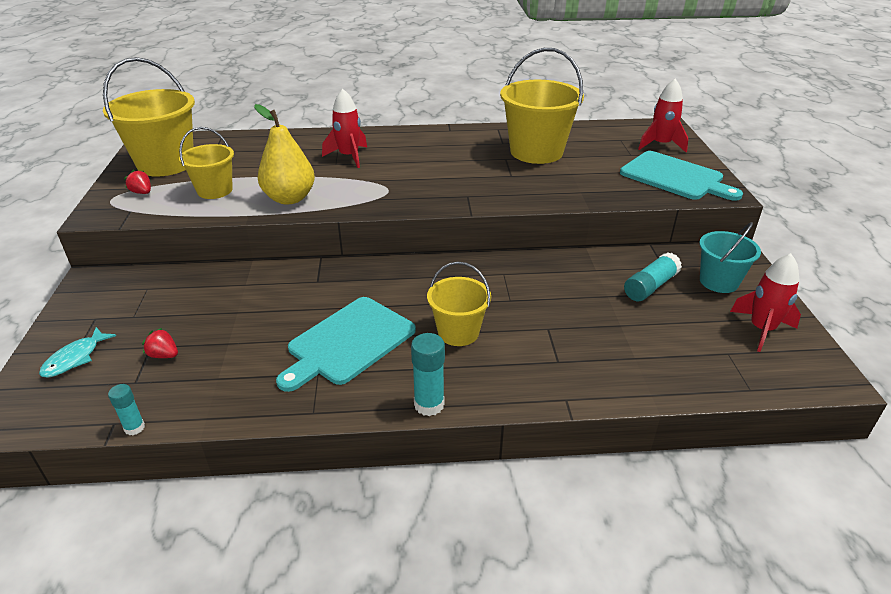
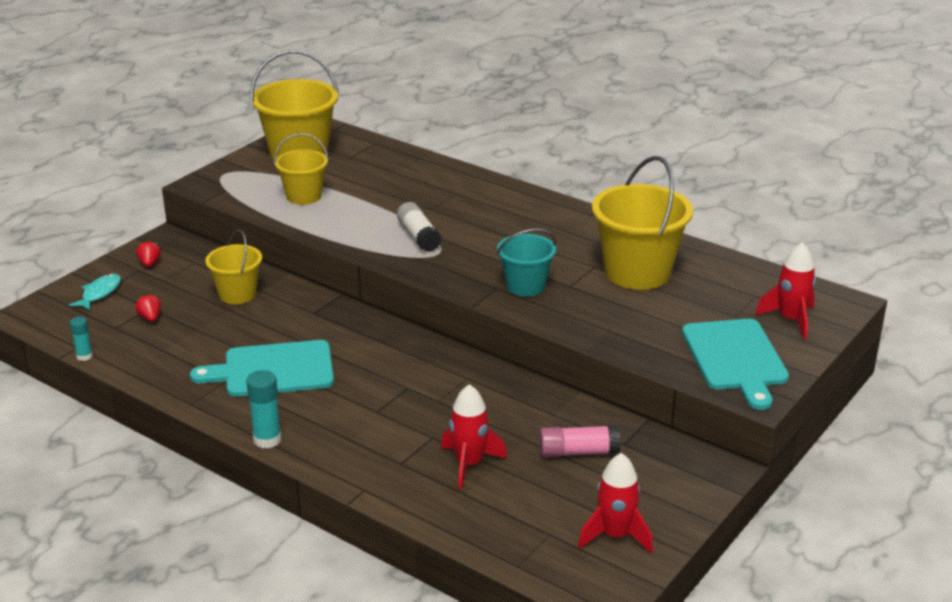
camera: 40 degrees right, 5 degrees down
turquoise fish [39,327,116,378] -> turquoise fish turned 135 degrees clockwise [69,274,121,311]
red strawberry [124,169,151,194] -> red strawberry moved to [136,240,161,267]
yellow pear [254,104,315,204] -> none
red rocket [322,89,367,168] -> red rocket moved to [441,384,507,489]
yellow bucket [427,262,491,346] -> yellow bucket moved to [205,229,262,304]
turquoise glue stick [624,252,682,301] -> pink glue stick [539,425,620,457]
turquoise bucket [699,222,761,293] -> turquoise bucket moved to [497,229,556,297]
none -> white glue stick [397,202,442,252]

